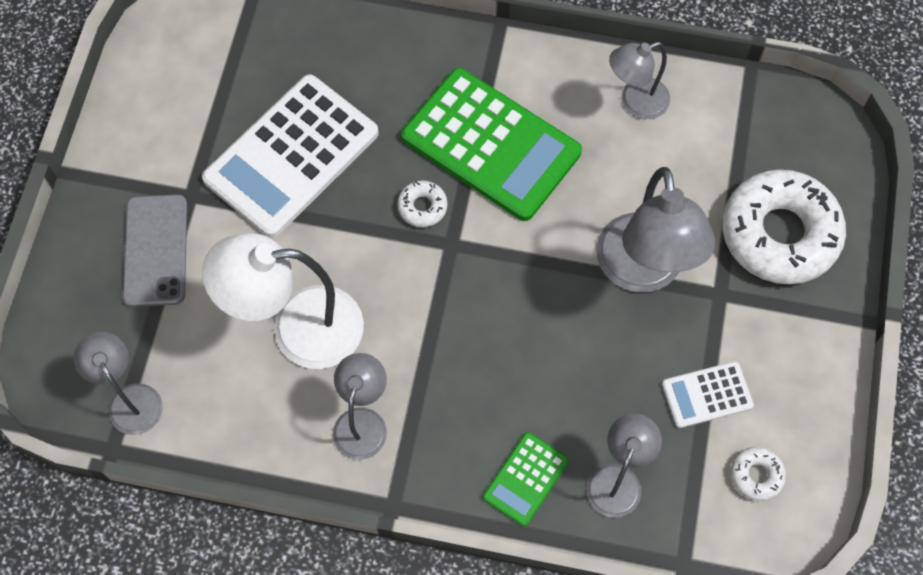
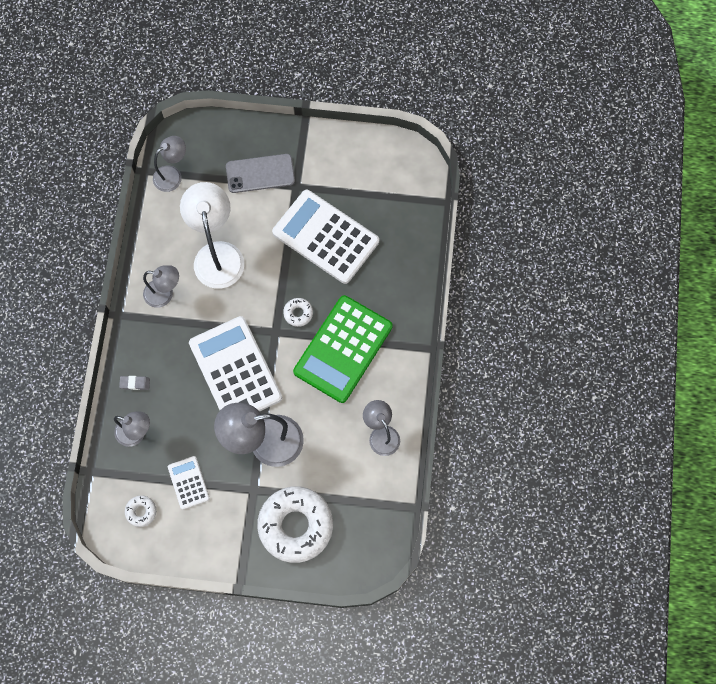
camera: 85 degrees right, 5 degrees up
green calculator [483,432,569,526] -> grey eraser [119,376,150,390]
none -> white calculator [189,316,282,412]

